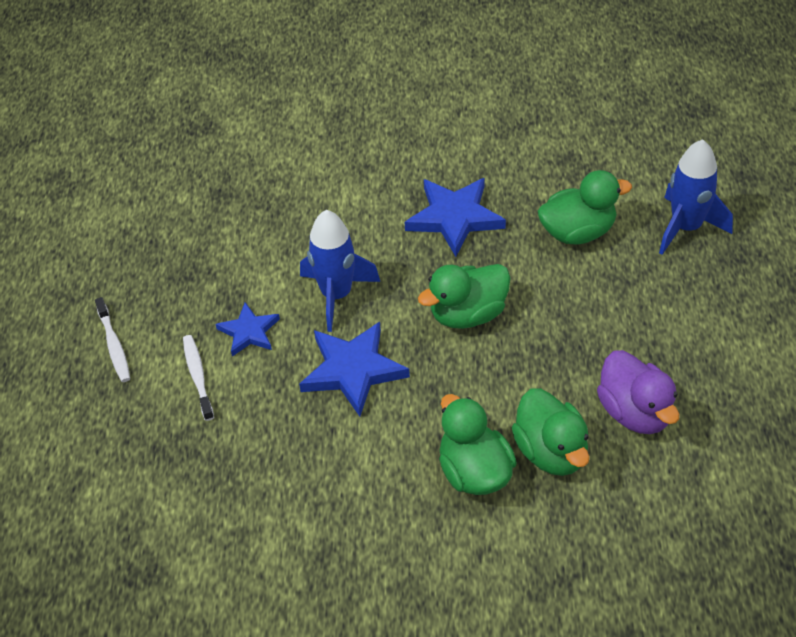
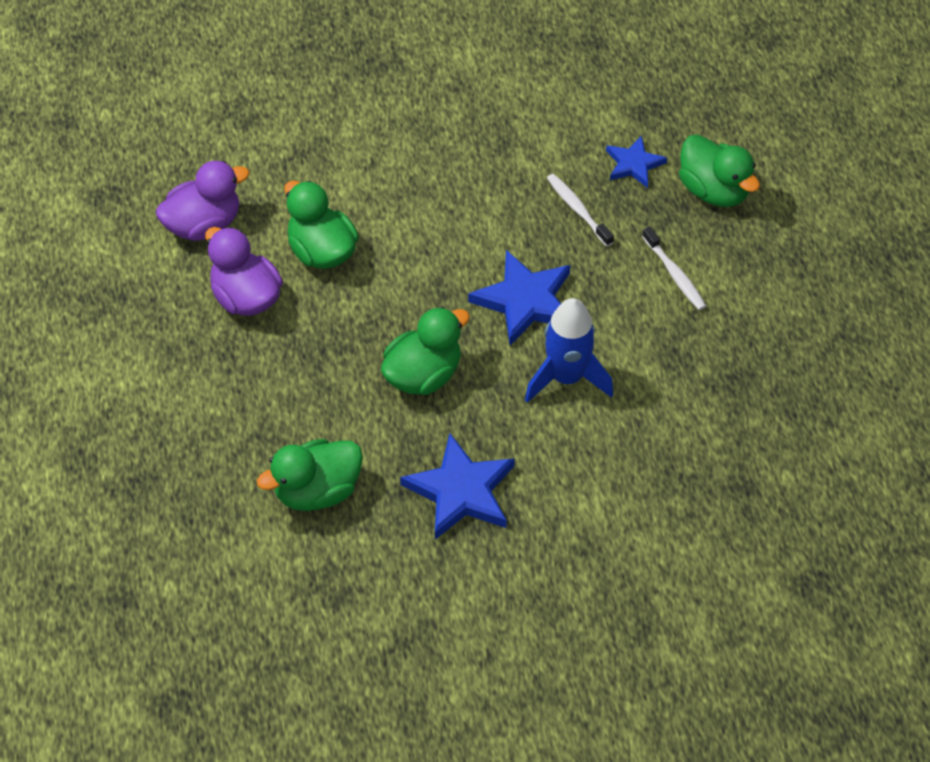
camera: 165 degrees right, 5 degrees up
white toothbrush [95,297,130,382] -> white toothbrush moved to [547,174,614,246]
blue star [216,302,280,356] -> blue star moved to [606,135,667,188]
green duck [439,394,517,495] -> green duck moved to [679,134,760,207]
blue rocket [659,139,733,255] -> none
none -> purple duck [156,161,249,241]

